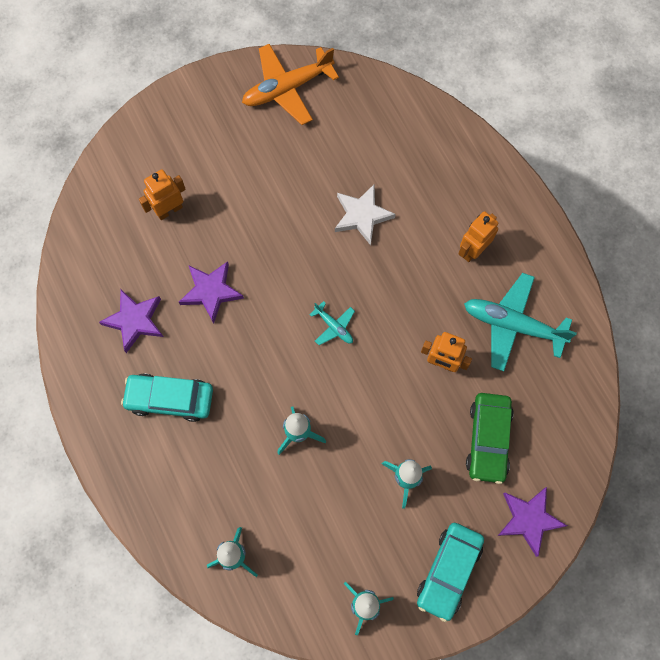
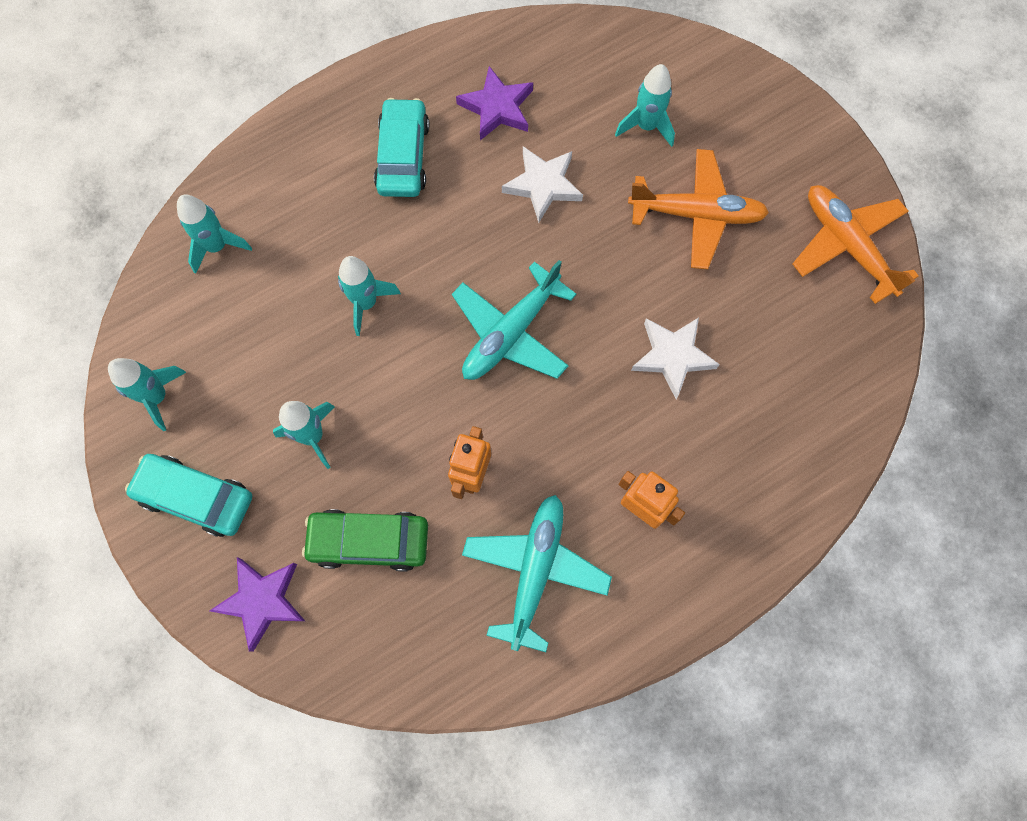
camera: 85 degrees right, 0 degrees up
orange robot [139,169,186,220] -> turquoise rocket [615,64,675,147]
purple star [179,261,244,324] -> white star [502,146,583,223]
turquoise plane [309,301,355,345] -> turquoise plane [452,260,576,380], size x2.06
none -> orange plane [628,149,769,269]

